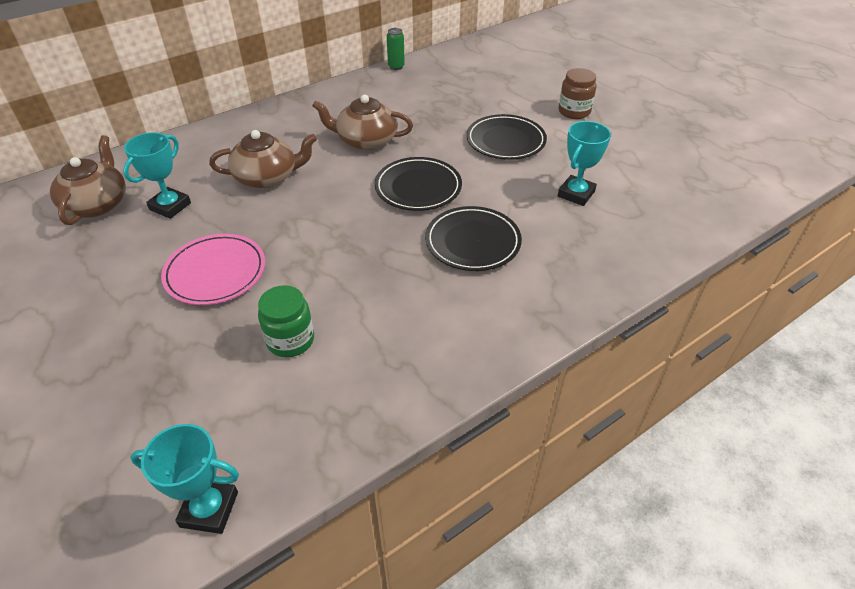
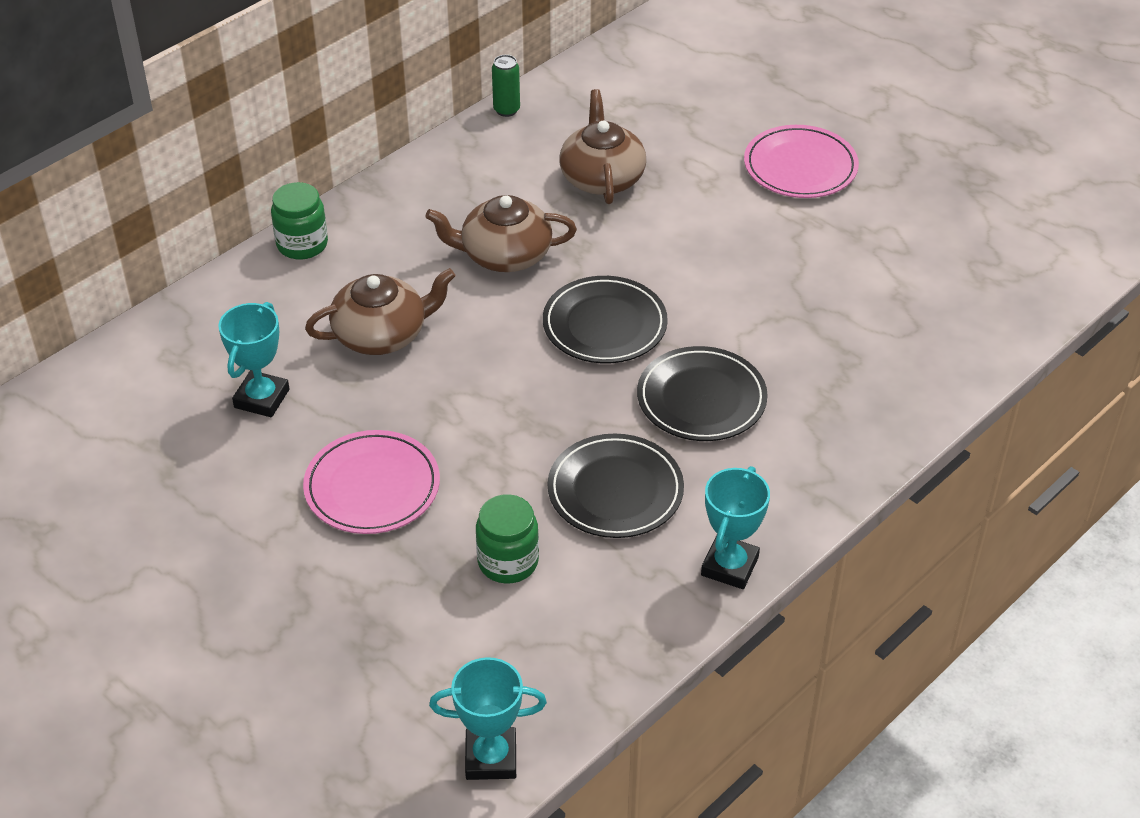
camera: 10 degrees left, 0 degrees up
brown teapot [50,135,126,225] -> brown teapot moved to [559,89,646,204]
black plate [466,114,547,160] -> black plate moved to [548,434,684,538]
brown jar [558,68,597,119] -> pink plate [744,125,859,198]
turquoise trophy [558,121,611,206] -> turquoise trophy moved to [701,466,770,589]
none -> green jar [271,182,328,260]

